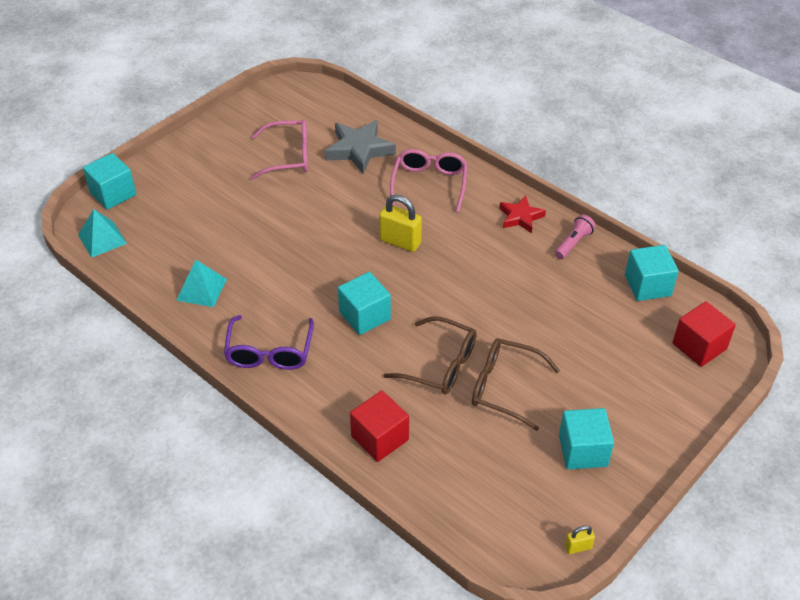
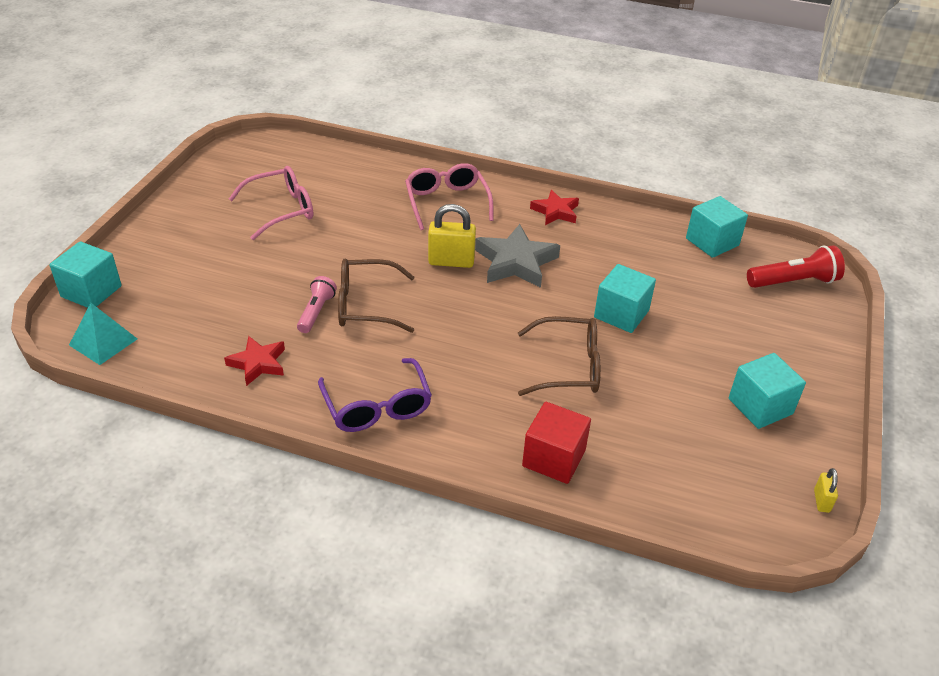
camera: 25 degrees left, 5 degrees down
turquoise pyramid [176,260,227,307] -> red star [224,336,285,386]
grey star [325,120,396,174] -> grey star moved to [475,224,560,288]
turquoise cube [338,272,391,335] -> turquoise cube moved to [594,264,656,333]
brown glasses [472,338,560,431] -> brown glasses moved to [338,259,415,333]
pink flashlight [555,215,596,259] -> pink flashlight moved to [297,276,337,333]
yellow padlock [565,526,595,554] -> yellow padlock turned 45 degrees counterclockwise [814,468,838,513]
red cube [672,301,736,367] -> red flashlight [747,245,845,288]

